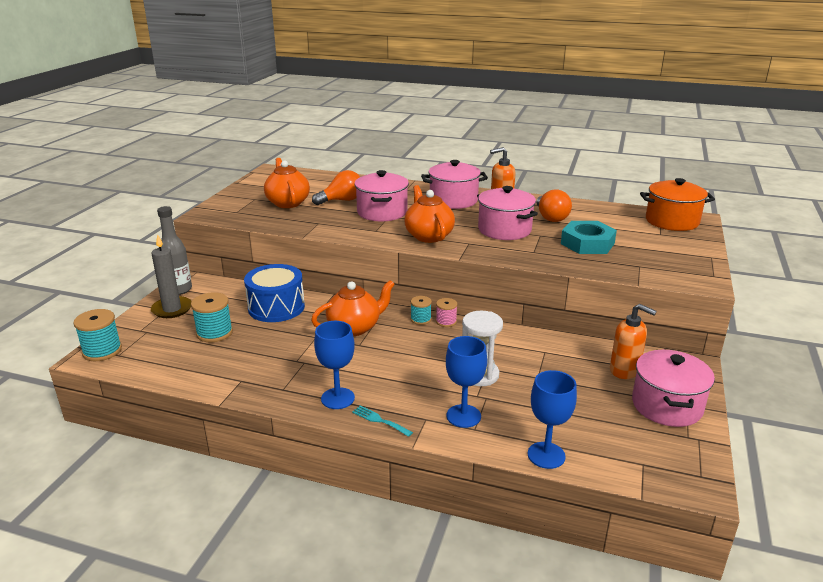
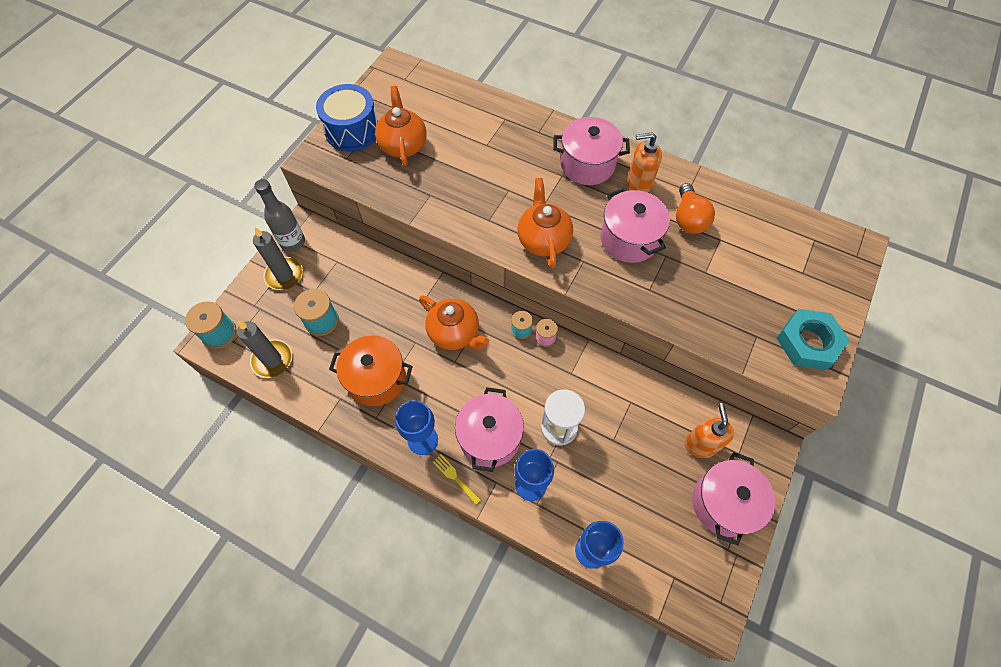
camera: 10 degrees right, 35 degrees up
blue drum [244,264,305,322] -> blue drum moved to [316,84,378,151]
orange teapot [311,280,395,336] -> orange teapot turned 60 degrees clockwise [419,295,489,350]
orange light bulb [312,170,360,205] -> none
turquoise fork [352,405,413,437] -> yellow fork [433,455,481,505]
pink pot [354,170,409,221] -> pink pot moved to [455,387,524,472]
turquoise nut [561,221,617,254] -> turquoise nut moved to [777,309,850,370]
orange soap dispenser [610,304,657,379] -> orange soap dispenser turned 135 degrees counterclockwise [684,403,734,458]
orange pot [640,178,715,231] -> orange pot moved to [329,336,413,406]
none -> grey candle [237,320,292,378]

